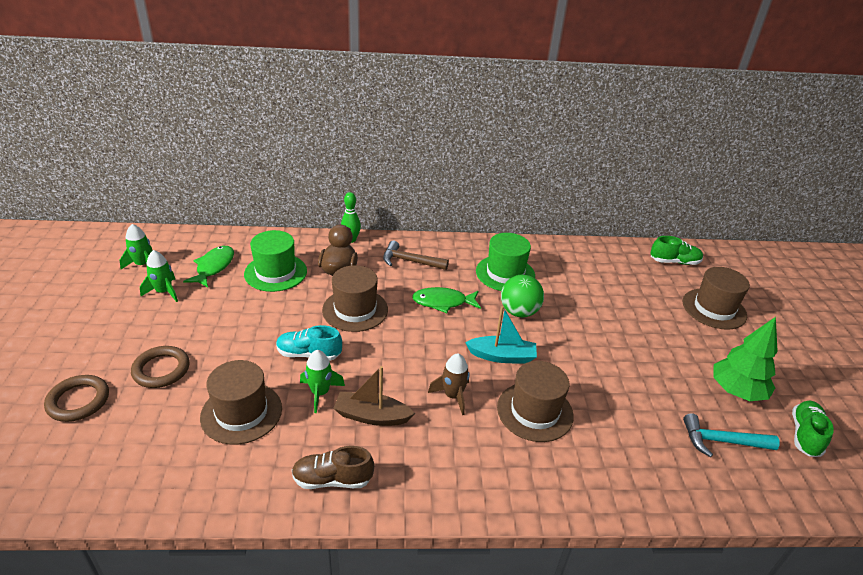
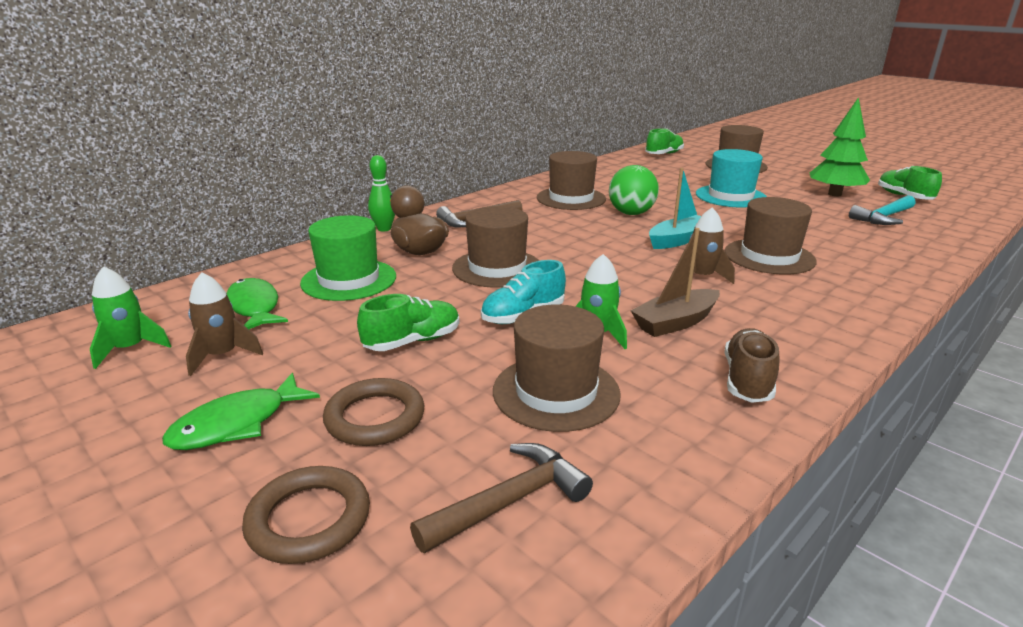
camera: 40 degrees left, 10 degrees down
green rocket [140,250,178,302] -> brown rocket [186,272,263,376]
brown shoe [292,446,374,489] -> brown shoe turned 150 degrees clockwise [725,328,779,403]
green fish [412,287,481,313] -> green fish moved to [162,373,320,450]
green hat [476,233,535,291] -> brown hat [537,151,606,210]
none -> green shoe [357,294,459,351]
none -> brown hammer [410,443,593,553]
none -> turquoise hat [696,149,767,207]

